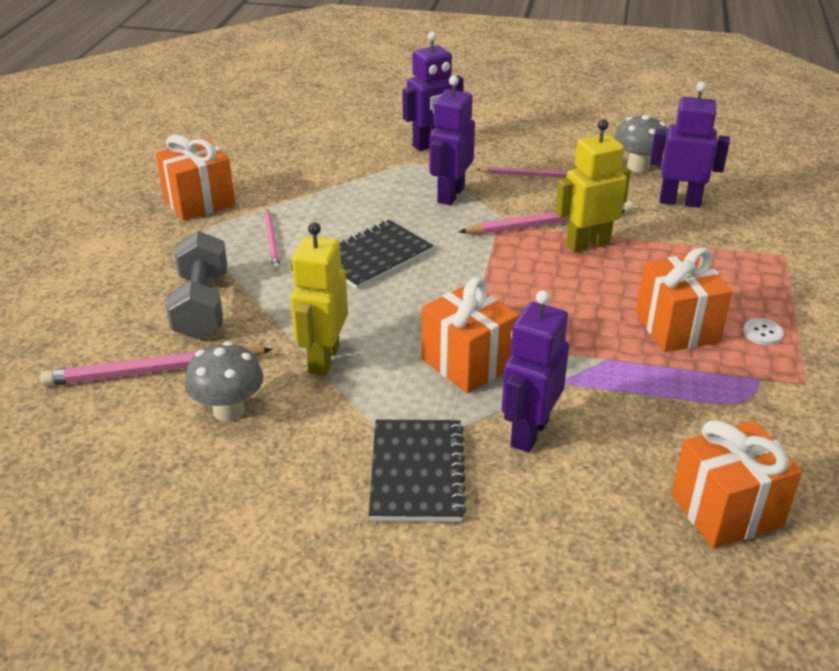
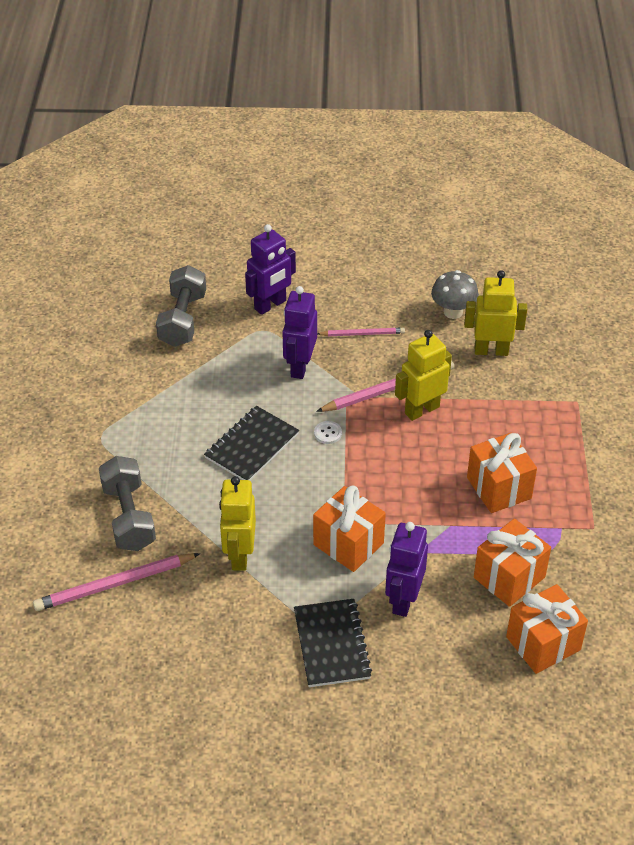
camera: 10 degrees left, 10 degrees up
orange gift [156,135,235,221] -> orange gift moved to [474,518,551,607]
grey mushroom [185,341,263,422] -> none
pink pencil [265,209,280,271] -> none
purple robot [650,82,730,208] -> yellow robot [464,270,527,356]
white button [743,318,784,345] -> white button moved to [314,421,342,444]
none -> grey dumbbell [156,265,206,347]

